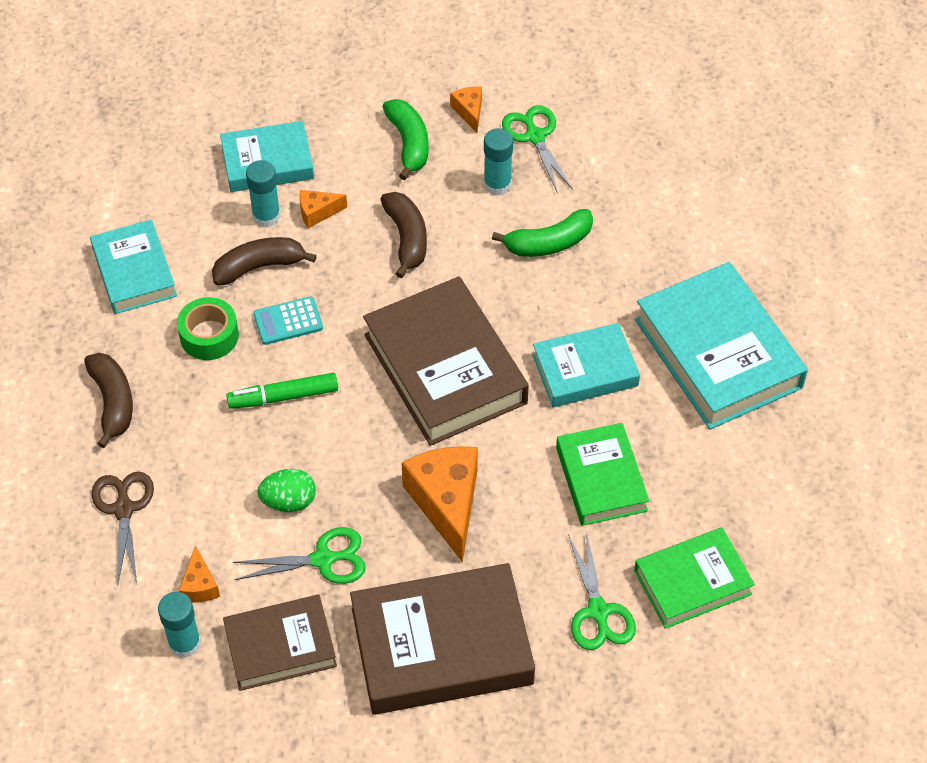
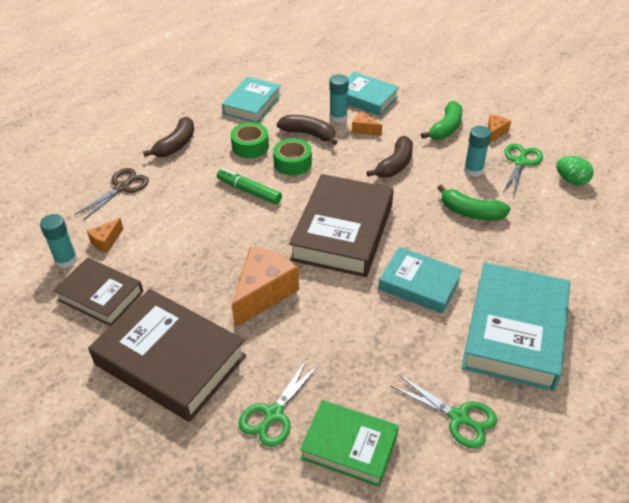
camera: 45 degrees right, 10 degrees down
green scissors [233,527,366,584] -> green scissors moved to [391,375,497,448]
turquoise calculator [253,297,323,345] -> green tape [273,138,312,176]
green egg [257,469,316,512] -> green egg moved to [556,156,594,185]
green book [556,423,649,526] -> none

